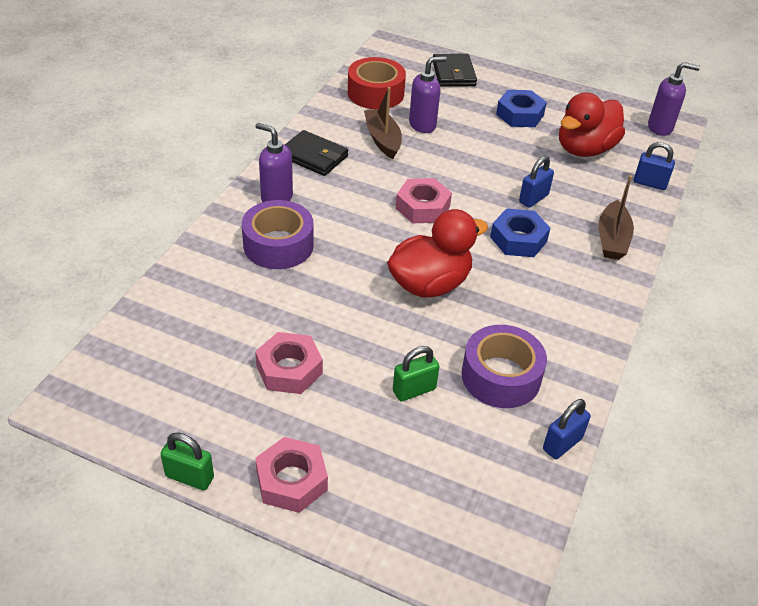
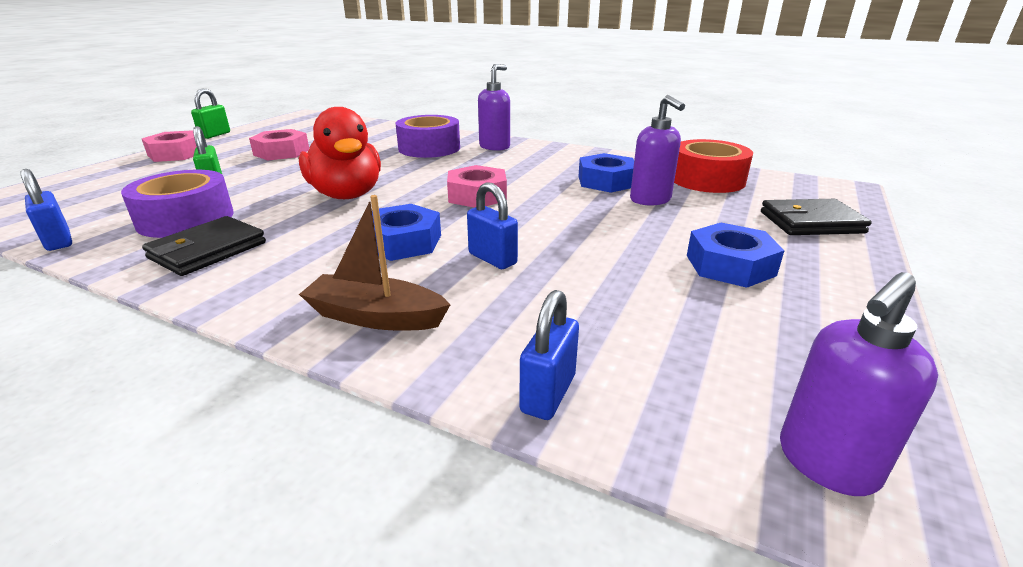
camera: 95 degrees right, 15 degrees down
black wallet [285,130,348,176] -> black wallet moved to [142,216,266,276]
brown boat [364,87,402,159] -> blue nut [578,153,634,193]
red duck [559,92,625,157] -> none
purple soap dispenser [648,62,700,136] -> purple soap dispenser turned 45 degrees clockwise [780,272,938,496]

